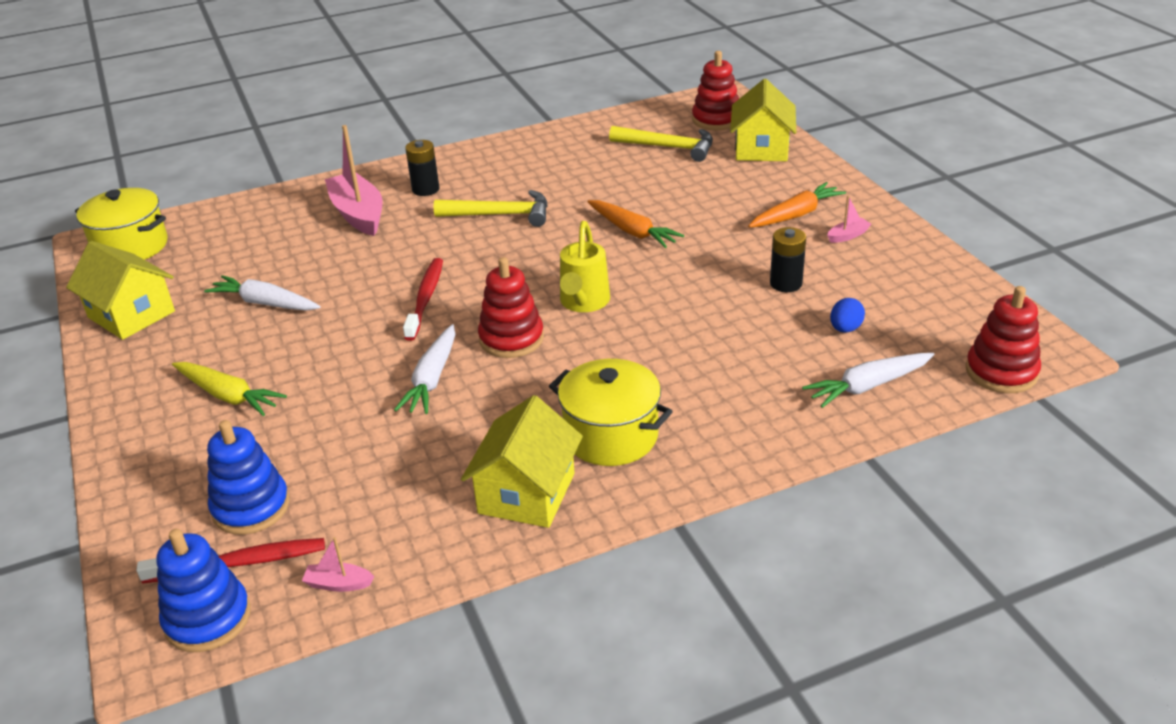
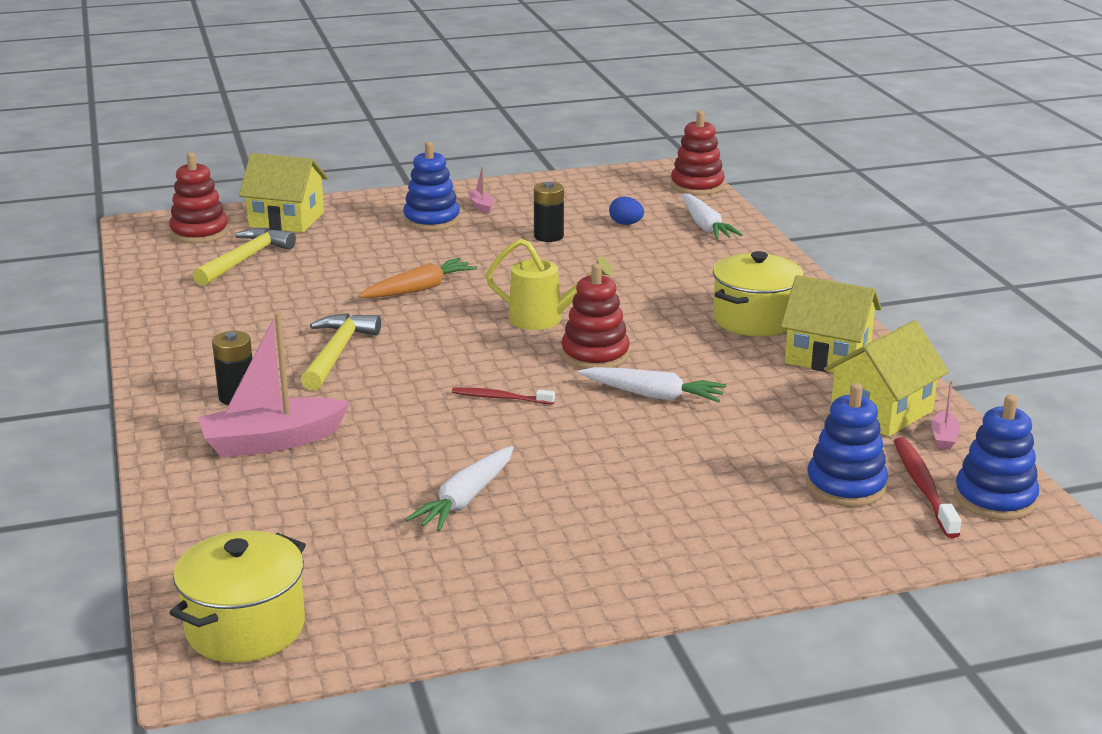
camera: 85 degrees left, 10 degrees down
yellow house [66,241,175,340] -> yellow house moved to [824,320,949,437]
yellow carrot [172,362,287,416] -> none
red toothbrush [403,258,443,341] -> red toothbrush [452,387,555,404], size x0.66
orange carrot [748,182,846,228] -> blue stacking toy [403,141,460,231]

